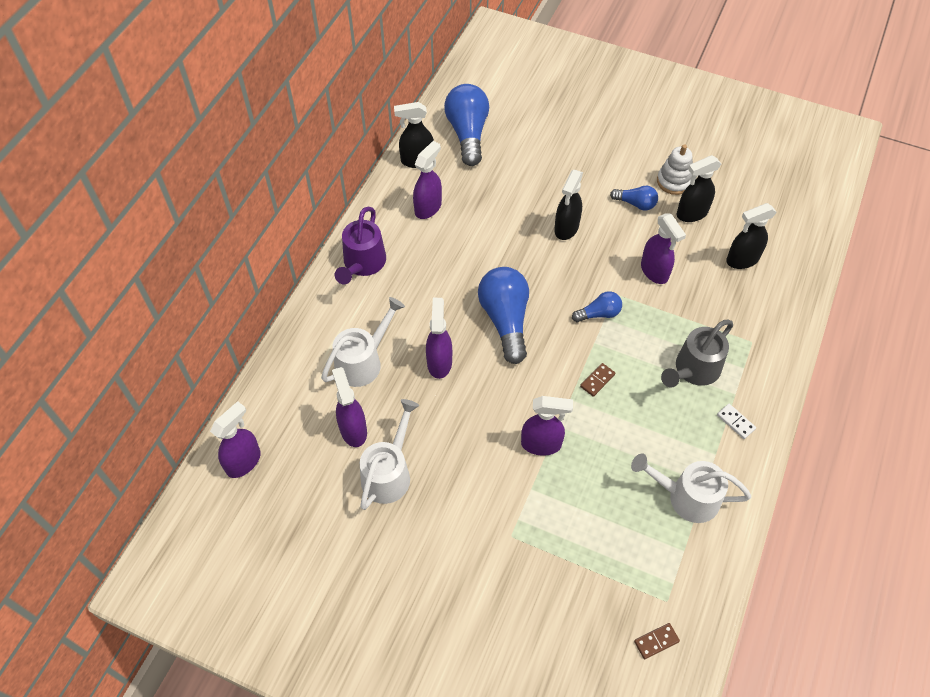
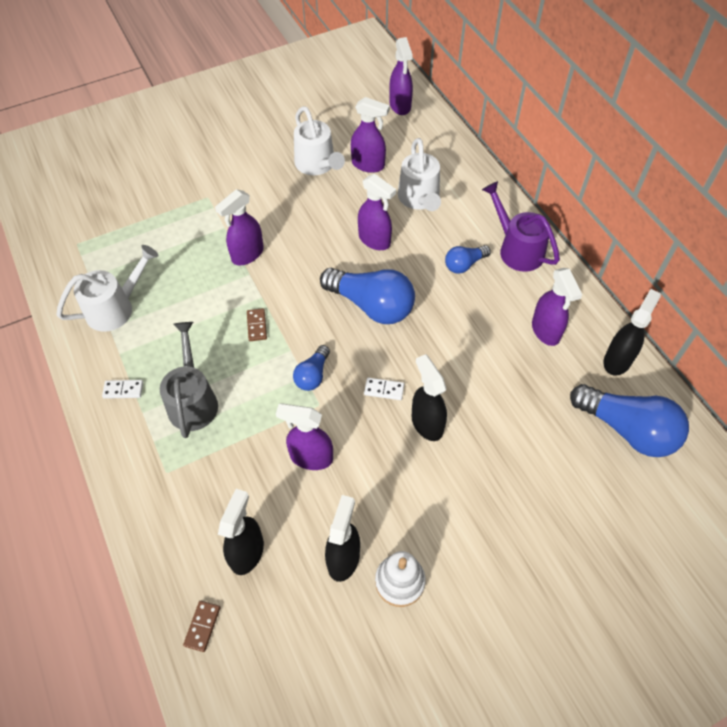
camera: 130 degrees right, 0 degrees up
blue light bulb [610,186,658,211] -> blue light bulb moved to [445,245,491,274]
brown domino [634,623,680,659] -> brown domino moved to [183,601,220,652]
none -> white domino [364,377,404,400]

